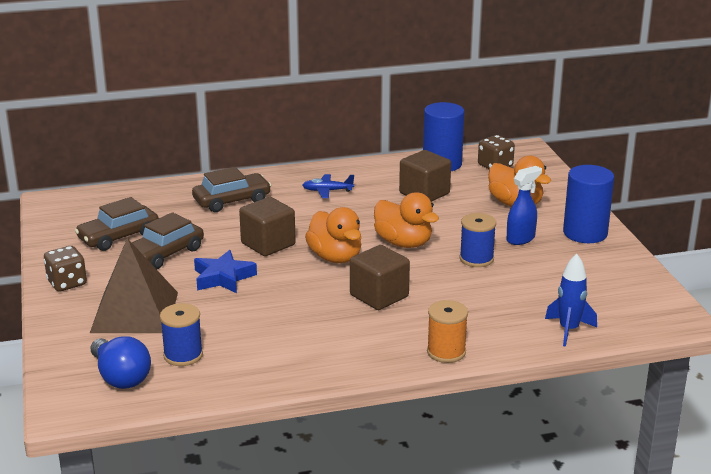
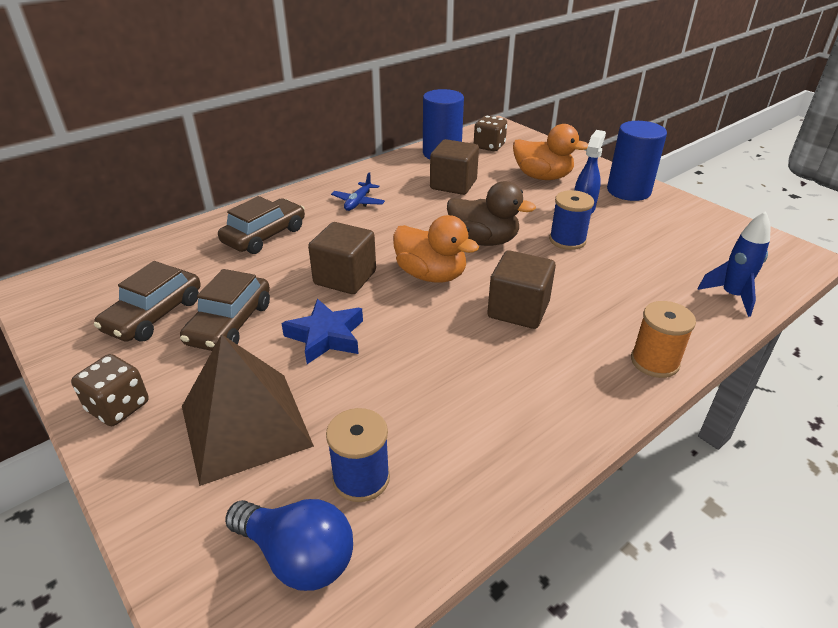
camera: 25 degrees left, 10 degrees up
blue plane [302,174,354,198] -> blue plane turned 45 degrees counterclockwise [331,172,385,211]
orange duck [374,192,439,248] -> brown duck [447,181,536,246]

